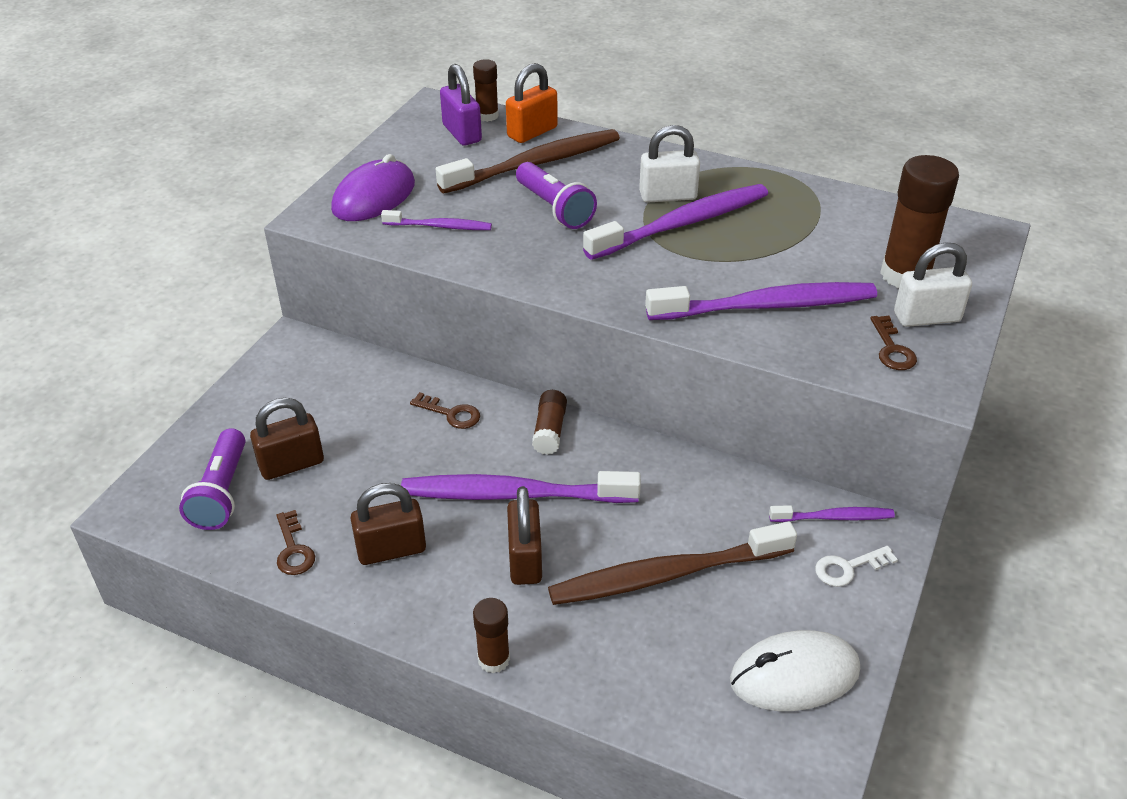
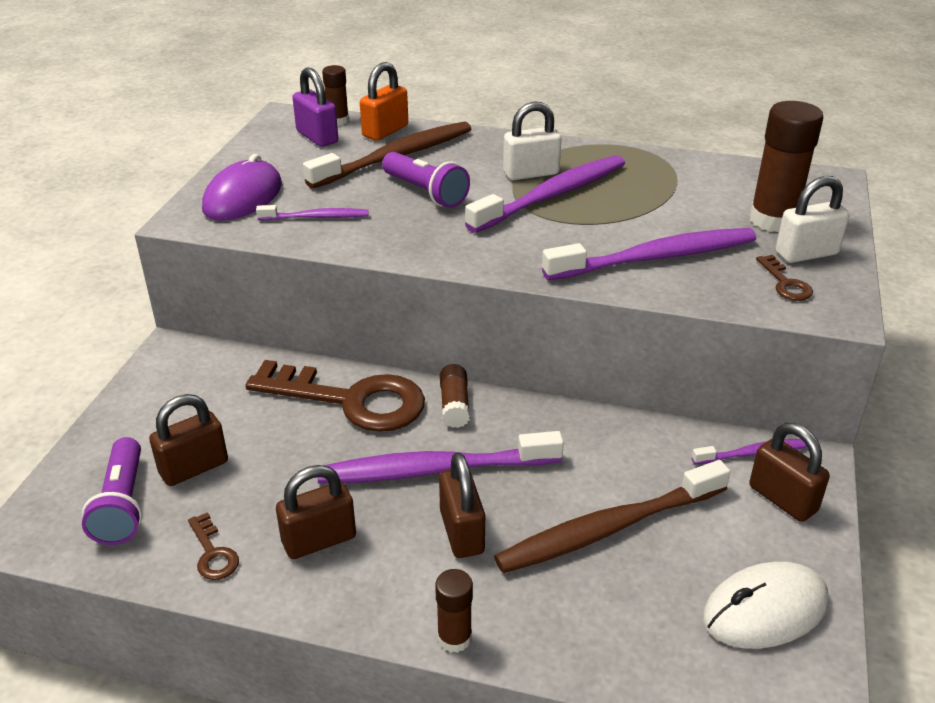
camera: 10 degrees left, 5 degrees down
brown key [410,392,480,429] -> brown key [245,360,425,432], size x2.39
white key [815,546,898,587] -> brown padlock [749,423,830,522]

